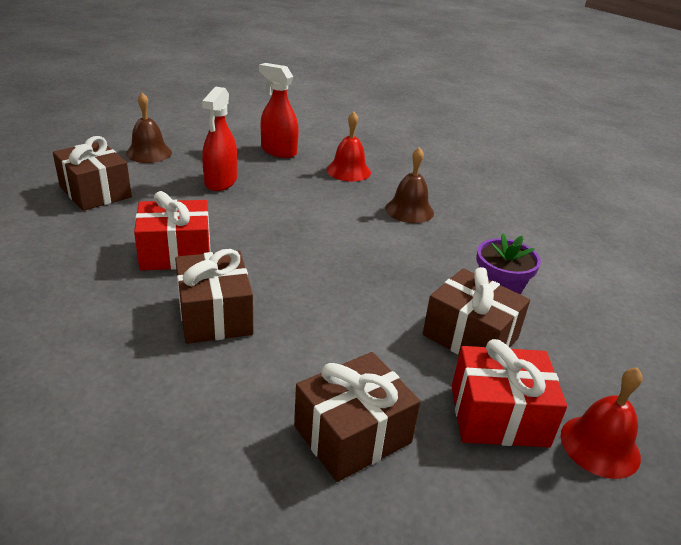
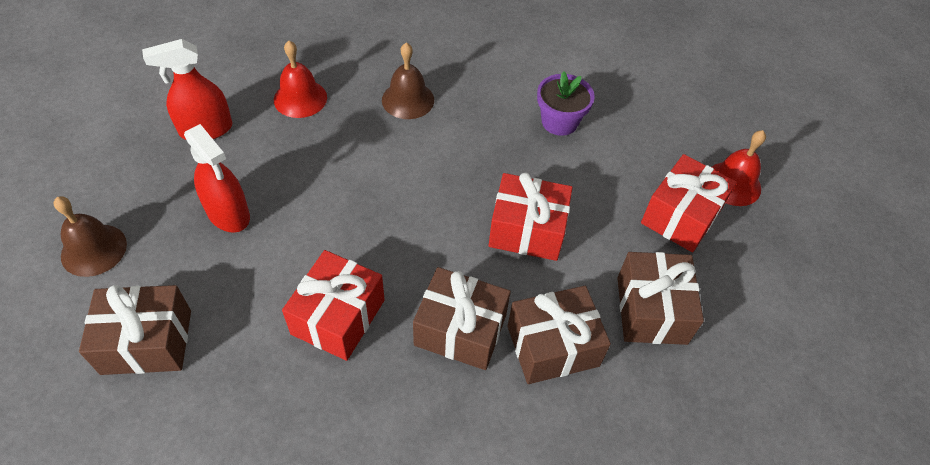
camera: 55 degrees left, 20 degrees up
brown gift [423,267,530,355] -> brown gift moved to [508,286,611,384]
none -> red gift [489,172,573,261]

